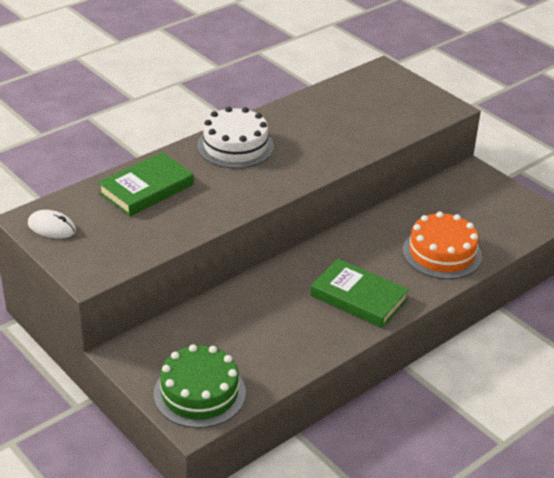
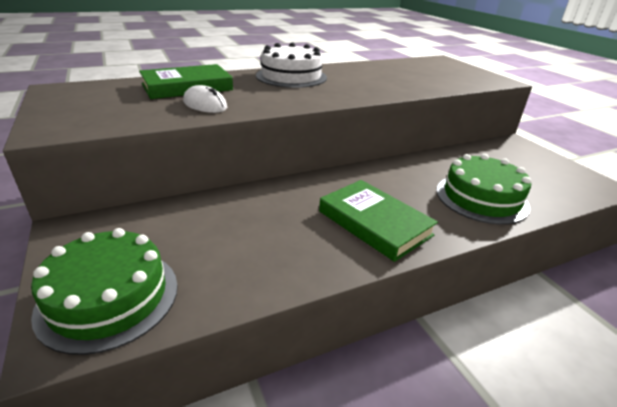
camera: 15 degrees right, 5 degrees down
white mouse [28,210,76,238] -> white mouse moved to [183,85,227,113]
orange cake [403,212,482,279] -> green cake [436,154,531,225]

